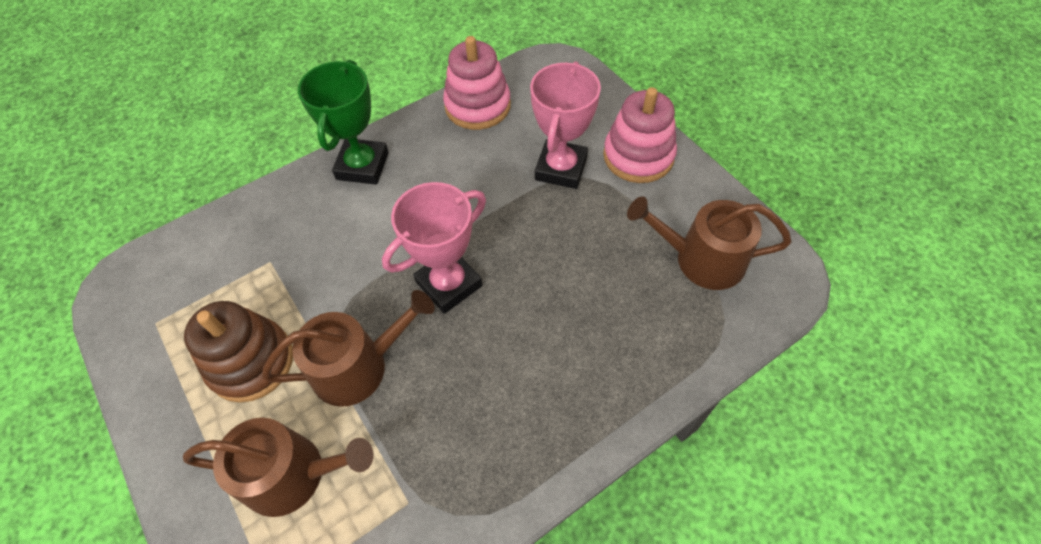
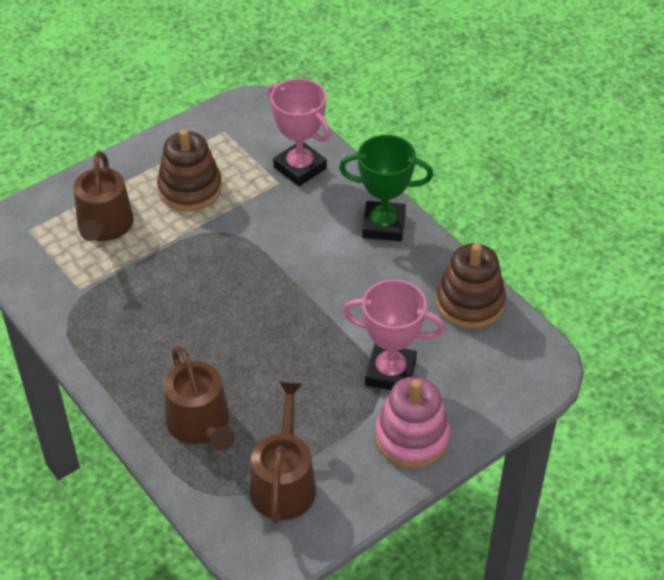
camera: 85 degrees right, 10 degrees down
brown watering can [262,290,435,407] -> brown watering can moved to [164,346,234,451]
pink trophy [382,182,486,314] -> pink trophy moved to [268,78,331,186]
pink stacking toy [443,36,511,130] -> brown stacking toy [436,243,506,329]

